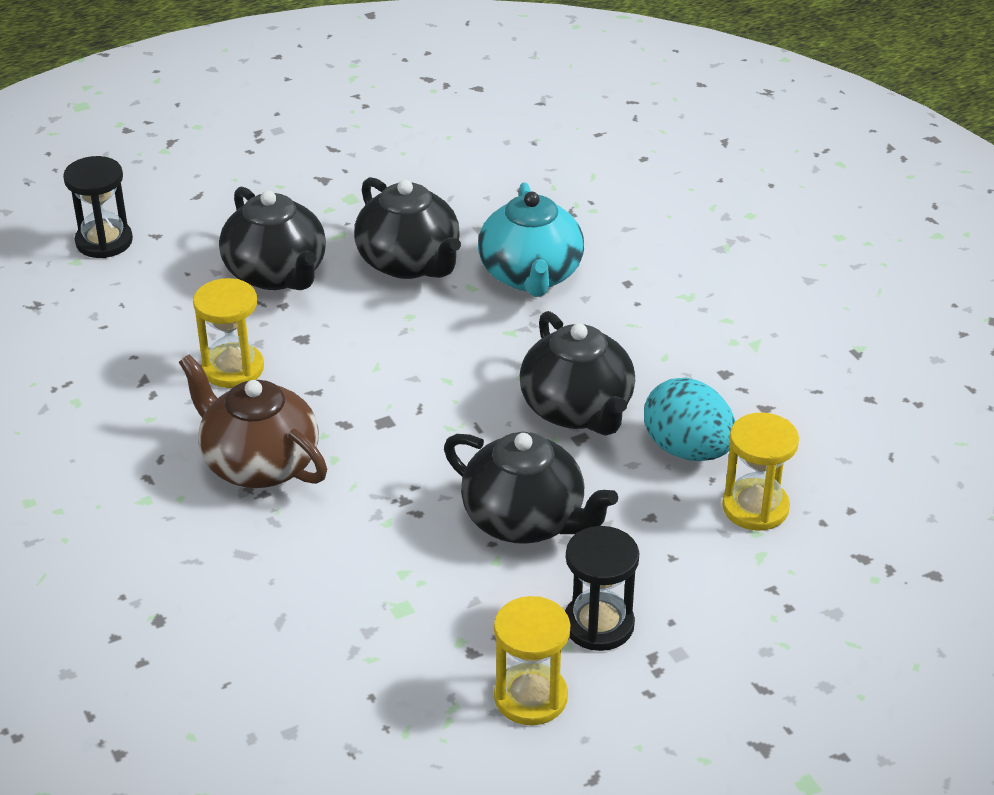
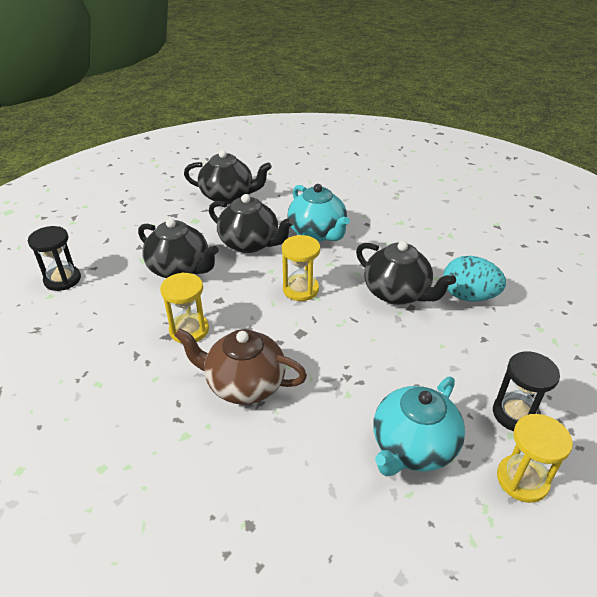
camera: 25 degrees left, 0 degrees up
black teapot [444,432,618,544] -> black teapot moved to [184,150,272,204]
yellow hourglass [722,412,799,531] -> yellow hourglass moved to [282,235,320,301]
none -> turquoise teapot [373,376,465,476]

